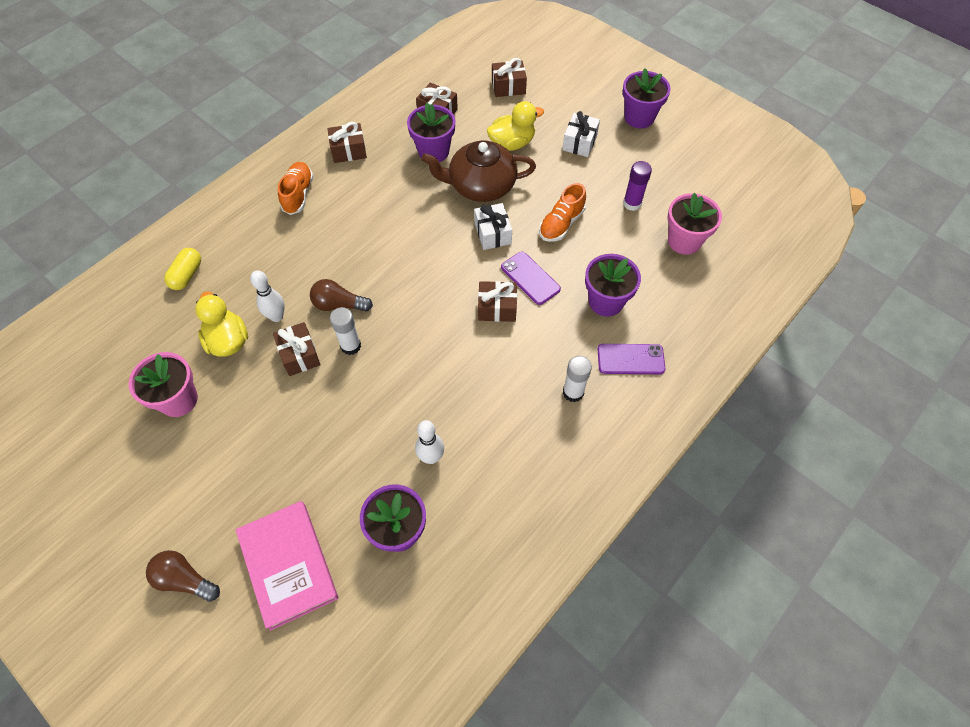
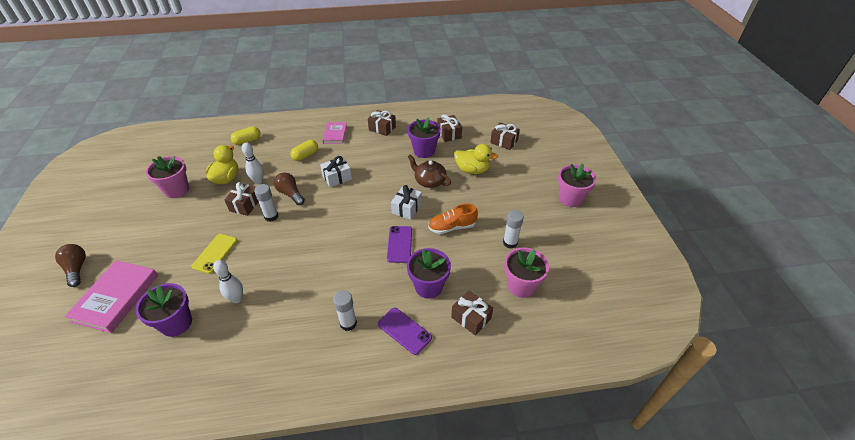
camera: 40 degrees right, 15 degrees down
orange shoe [278,162,313,215] -> pink book [322,122,347,144]
brown teapot [421,140,536,202] -> brown teapot [408,155,451,188], size x0.66
brown gift [478,281,517,322] -> brown gift moved to [451,290,493,336]
white gift [562,111,600,157] -> white gift moved to [320,156,352,187]
purple flower pot [623,68,671,129] -> pink flower pot [558,163,597,207]
purple glue stick [623,161,652,211] -> white glue stick [503,210,524,249]
none -> yellow phone [191,234,237,274]
none -> yellow capsule [290,140,318,161]

